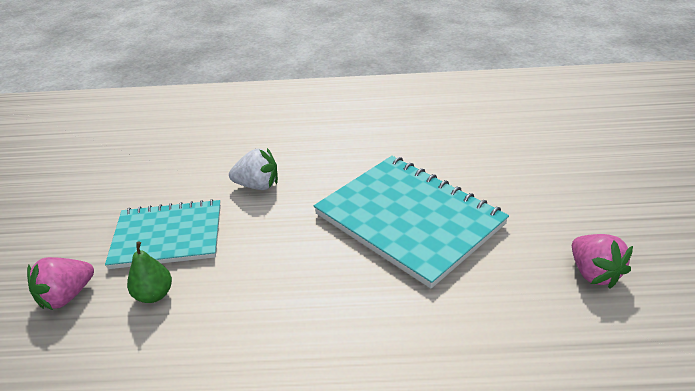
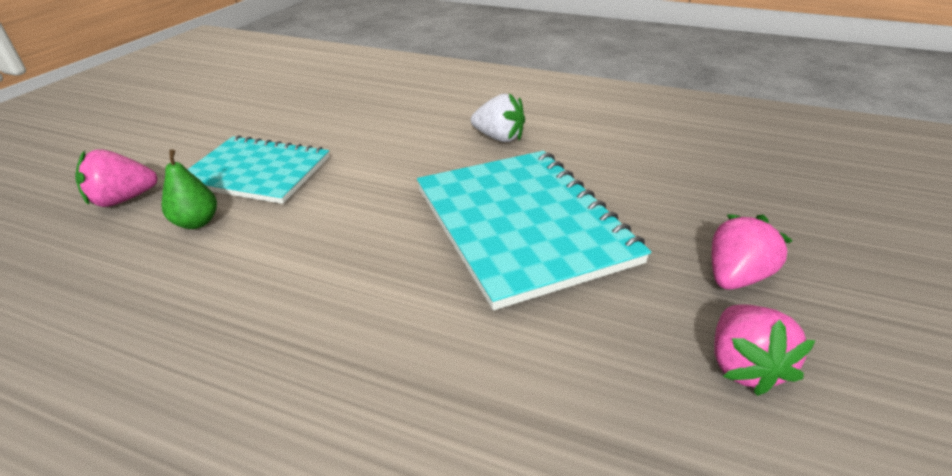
camera: 20 degrees right, 0 degrees up
white strawberry [229,148,278,190] -> white strawberry moved to [471,93,525,142]
none -> pink strawberry [712,214,793,290]

